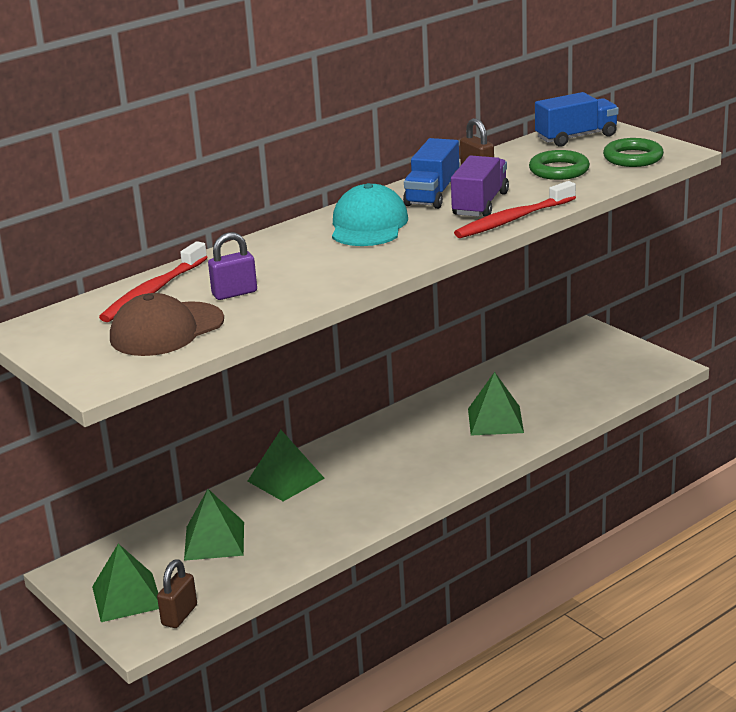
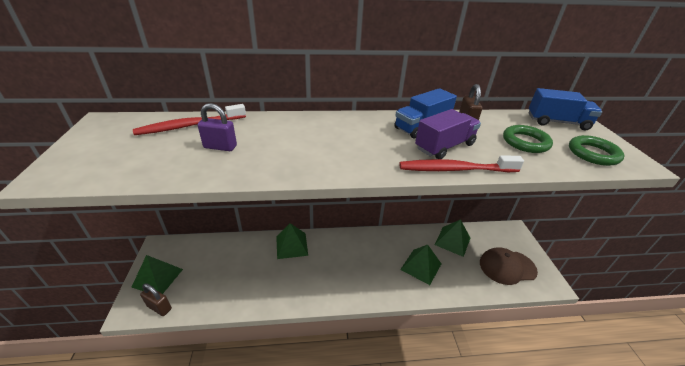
camera: 30 degrees right, 10 degrees up
brown cap [110,293,224,356] -> brown cap moved to [480,247,538,285]
brown padlock [157,559,197,628] -> brown padlock turned 60 degrees clockwise [140,283,172,316]
green pyramid [184,489,244,561] -> green pyramid moved to [435,219,470,257]
turquoise cap [332,183,408,246] -> none

